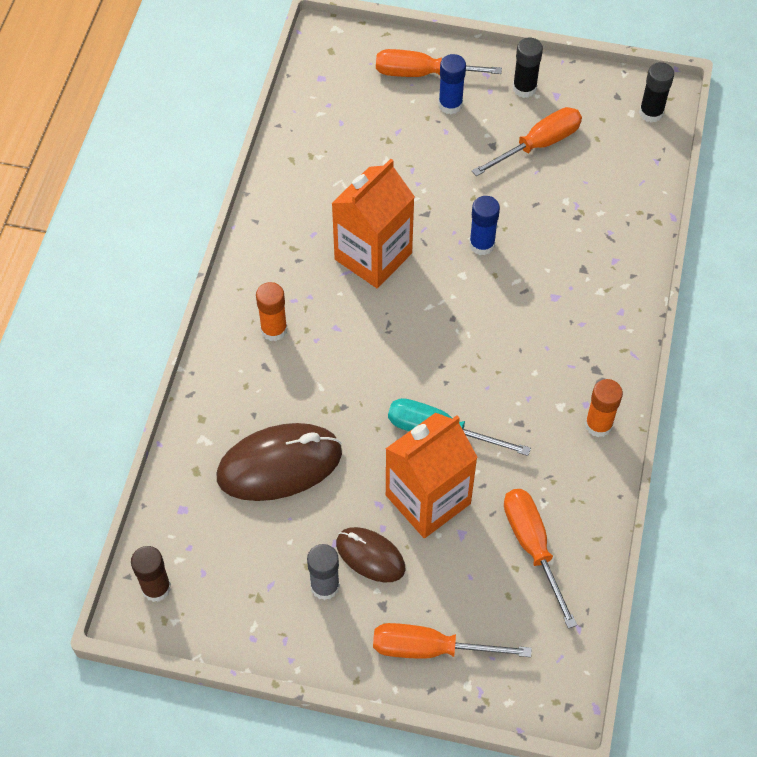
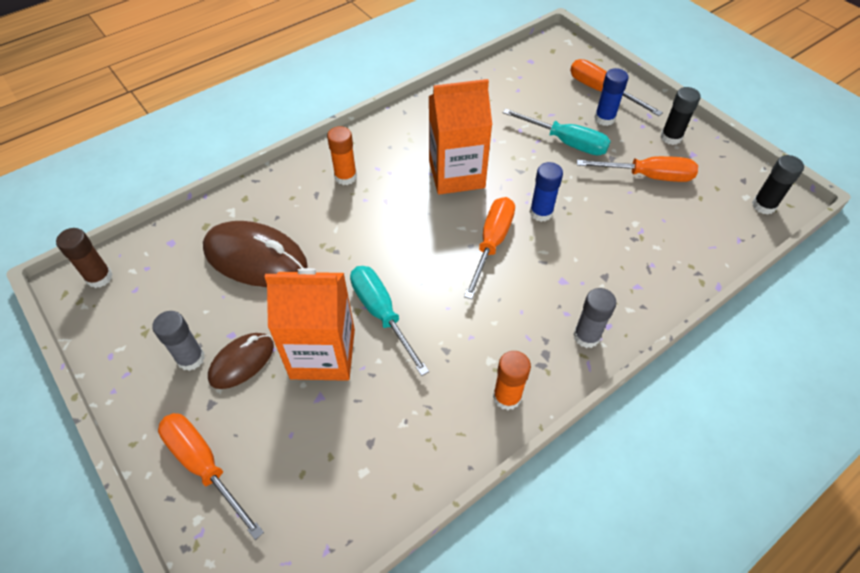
camera: 40 degrees right, 5 degrees down
brown mouse [336,527,405,583] -> brown mouse turned 60 degrees clockwise [208,333,274,389]
orange screwdriver [504,489,577,629] -> orange screwdriver moved to [464,197,515,299]
none -> turquoise screwdriver [503,108,611,156]
none -> grey glue stick [573,288,617,348]

